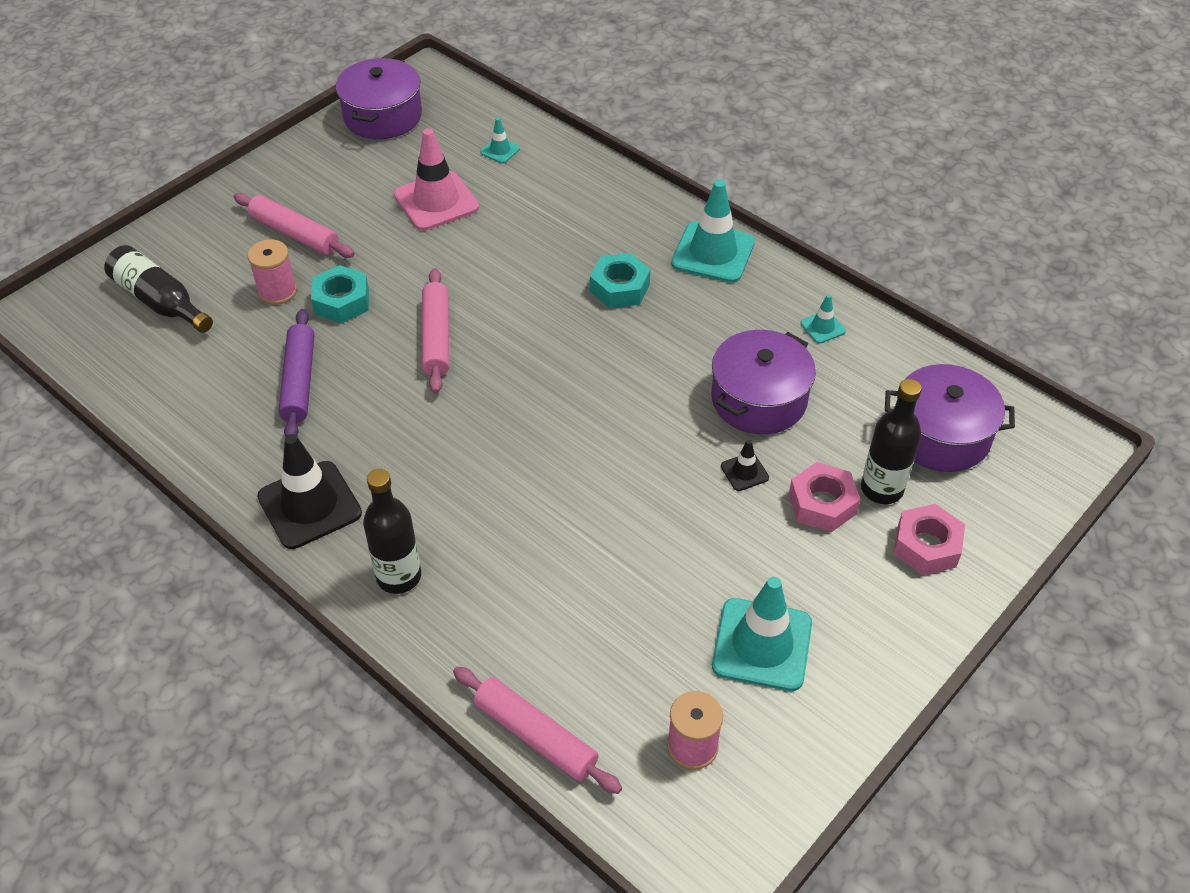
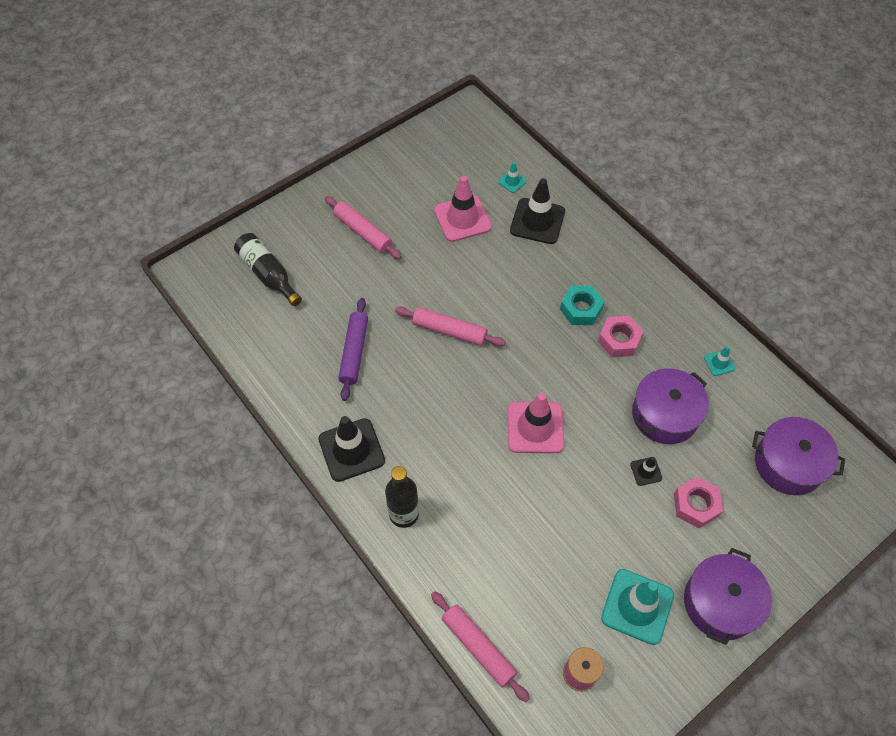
camera: 10 degrees right, 10 degrees up
pink spool [248,239,297,305] -> none
turquoise nut [311,265,369,324] -> none
purple pot [336,58,422,139] -> purple pot moved to [684,548,772,645]
pink rolling pin [422,268,449,393] -> pink rolling pin turned 75 degrees counterclockwise [395,307,506,346]
turquoise traffic cone [671,180,755,283] -> none
black bottle [861,379,922,504] -> none
pink nut [893,504,965,575] -> pink nut moved to [598,316,643,357]
none -> pink traffic cone [508,393,565,453]
none -> black traffic cone [510,178,565,244]

